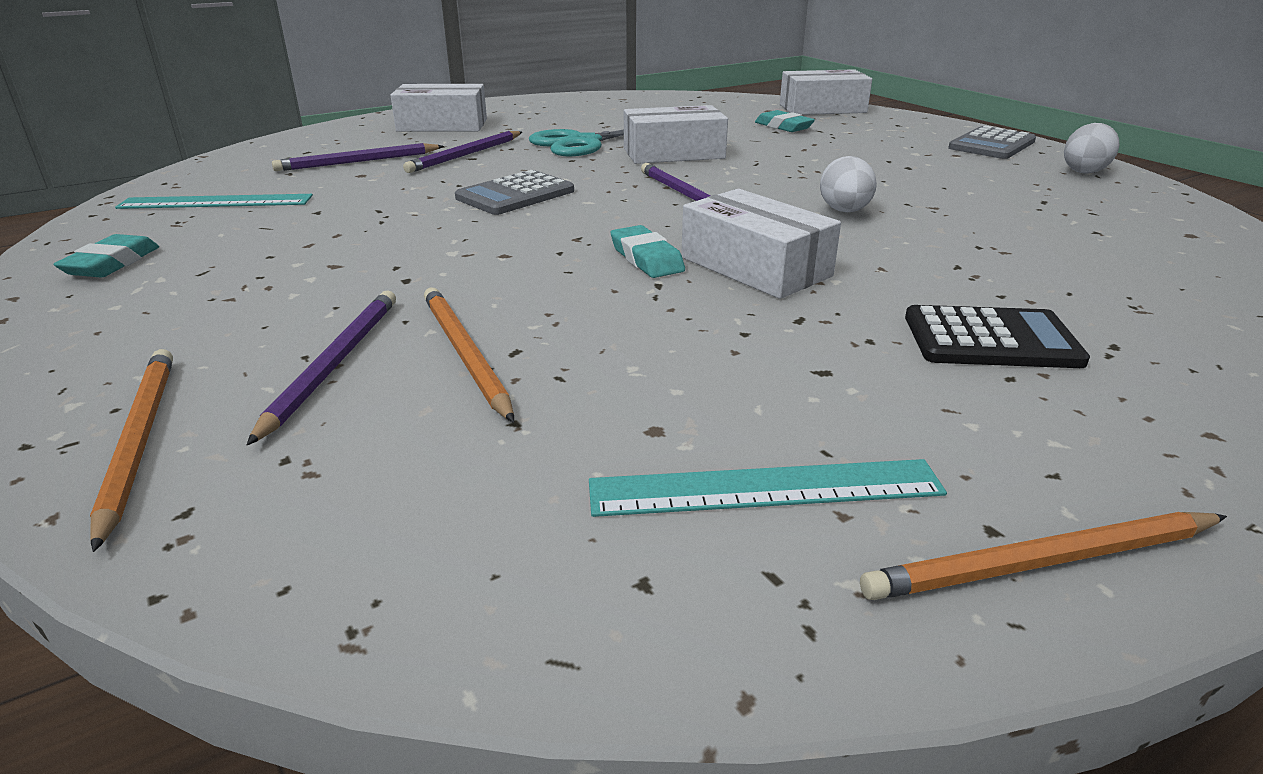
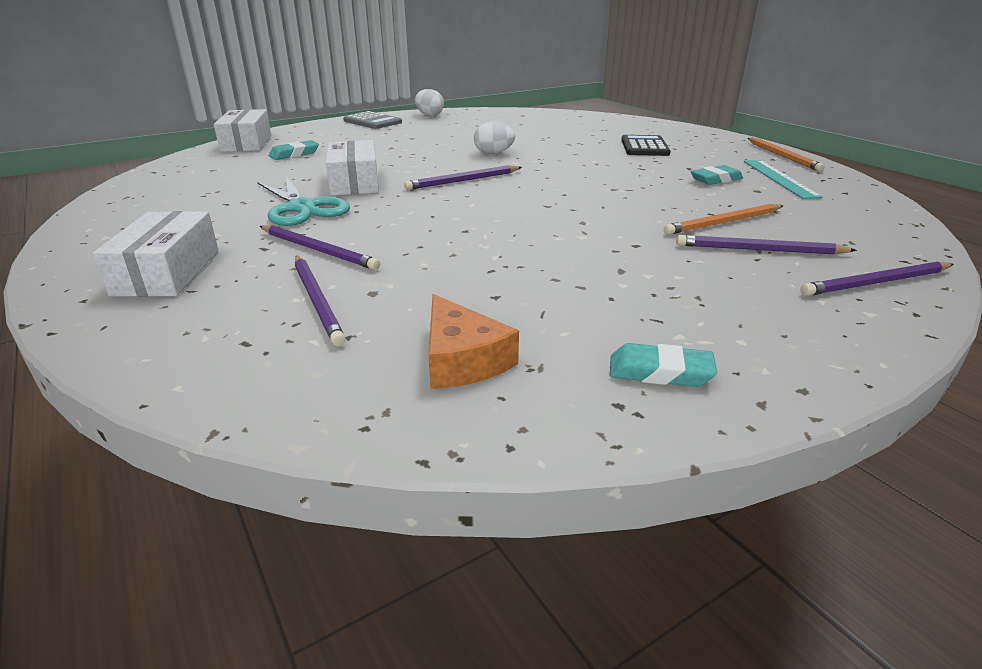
camera: 90 degrees left, 0 degrees up
orange pencil [90,349,173,552] -> purple pencil [800,262,954,296]
turquoise ruler [115,194,313,209] -> orange cheese [428,294,519,389]
grey calculator [455,170,574,215] -> none
turquoise eraser [611,225,685,278] -> turquoise eraser moved to [690,165,743,185]
white box [681,189,841,299] -> none

